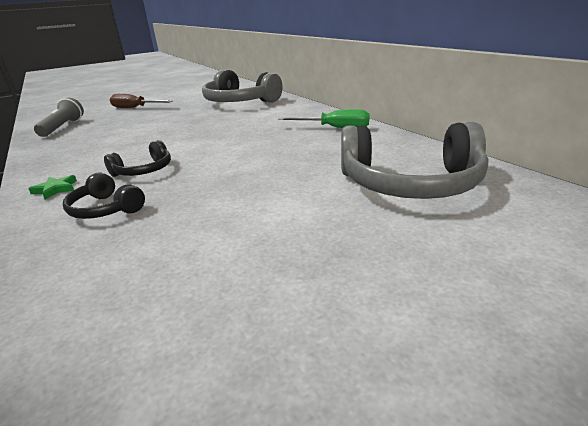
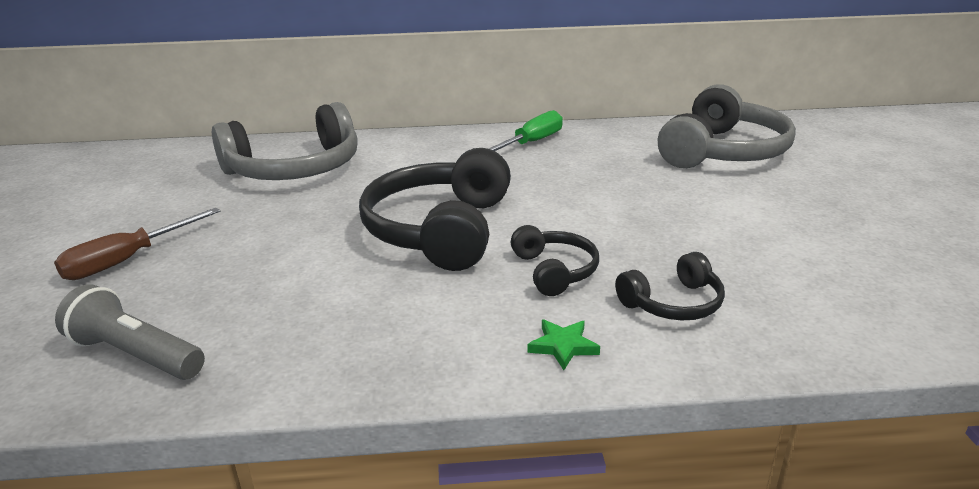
camera: 65 degrees left, 0 degrees up
none -> black headphones [359,148,511,271]

